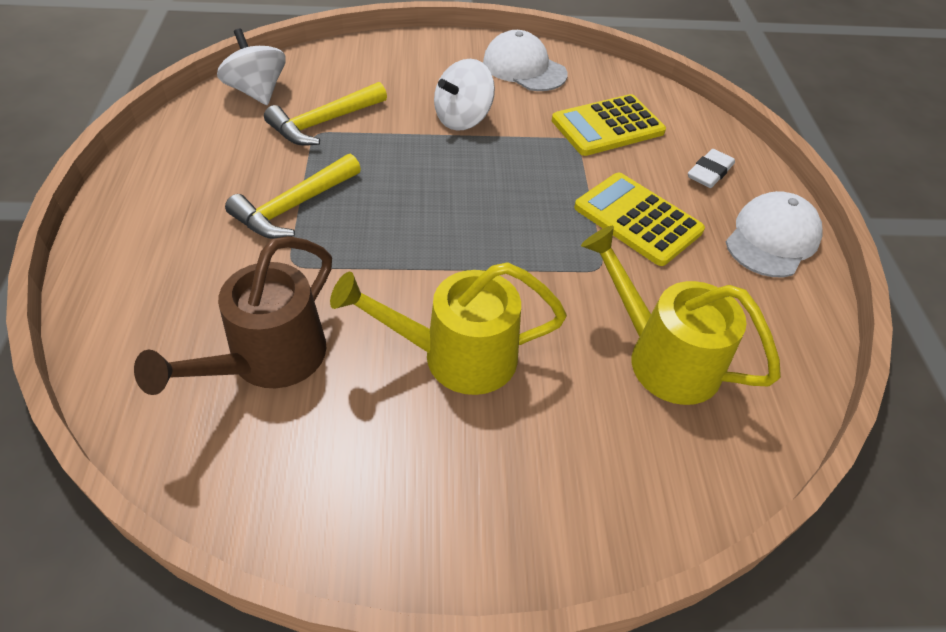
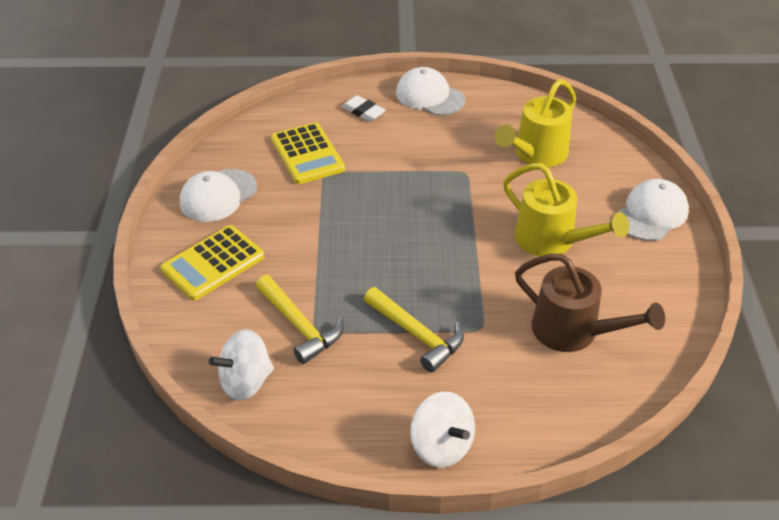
camera: 85 degrees left, 5 degrees down
yellow watering can [330,262,567,395] -> yellow watering can turned 45 degrees counterclockwise [503,163,629,256]
white spinning top [434,59,495,131] -> white spinning top moved to [410,392,475,468]
yellow calculator [574,173,705,266] -> yellow calculator moved to [160,225,264,300]
none -> white cap [619,179,689,241]

